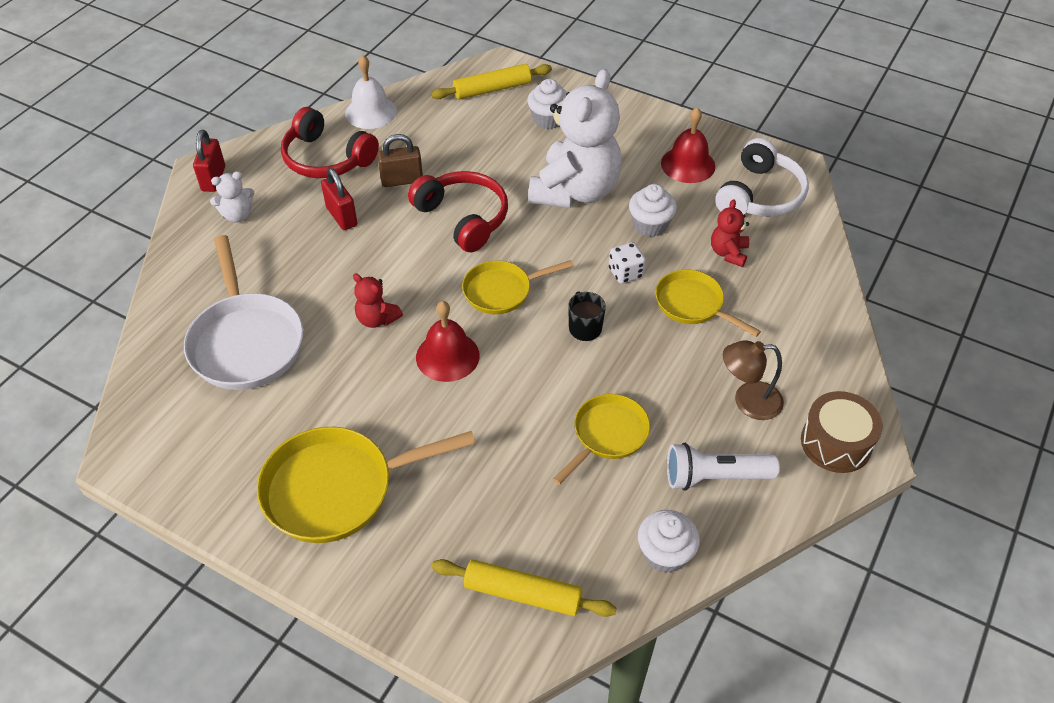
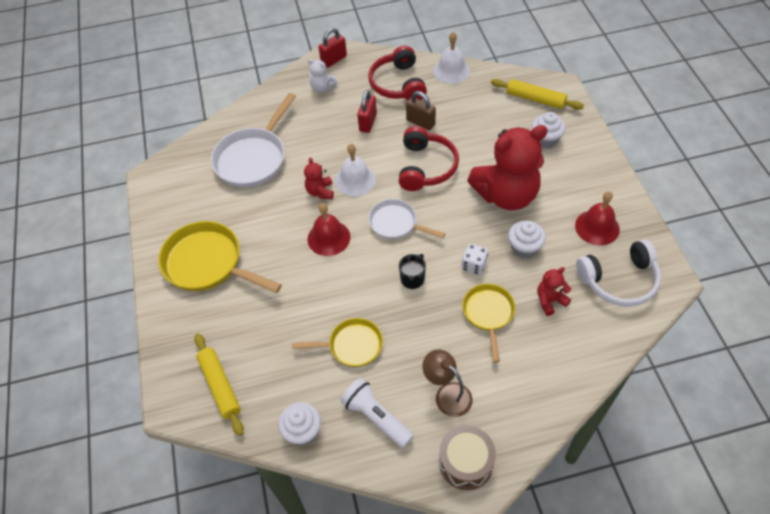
camera: 50 degrees right, 5 degrees up
yellow pan [462,260,573,315] -> white pan [368,199,446,239]
white teddy bear [528,69,622,208] -> red teddy bear [467,125,548,210]
none -> white bell [335,144,376,196]

